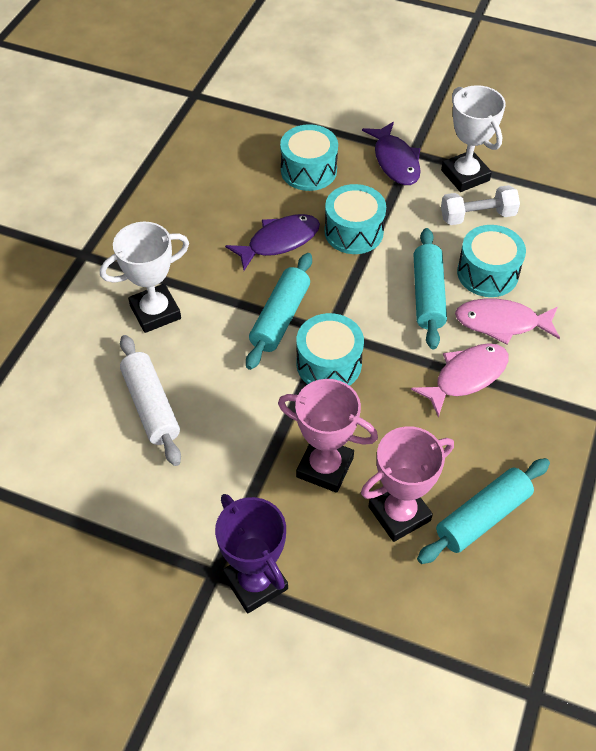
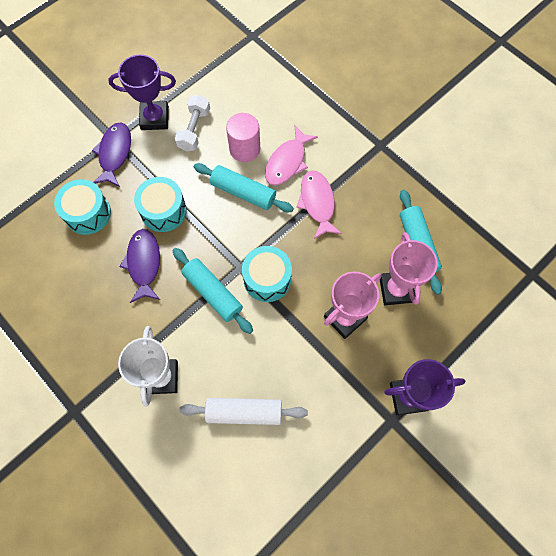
camera: 65 degrees left, 15 degrees up
purple fish [362,122,421,185] -> purple fish turned 90 degrees counterclockwise [92,123,131,187]
white trophy [441,85,506,192] -> purple trophy [108,54,176,130]
turquoise drum [457,225,526,297] -> pink cylinder [226,113,260,162]

